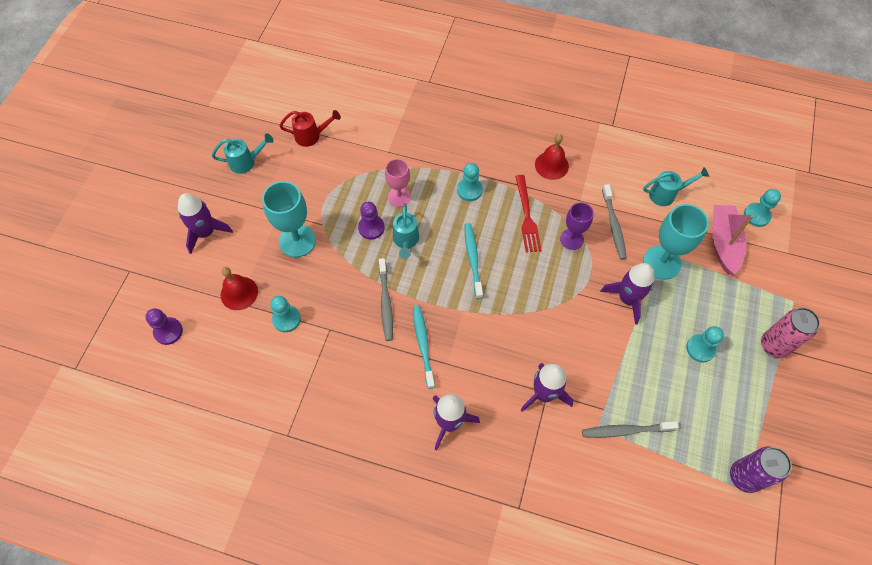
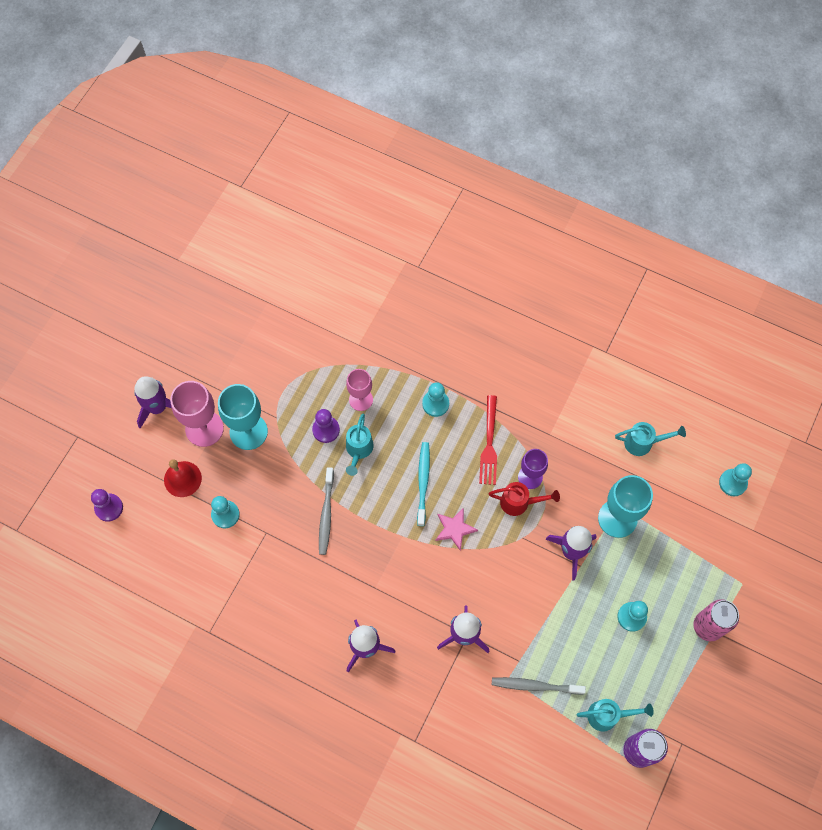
camera: 10 degrees right, 5 degrees up
turquoise watering can [212,133,274,174] -> turquoise watering can moved to [577,699,654,732]
red watering can [280,110,341,147] -> red watering can moved to [489,482,560,516]
turquoise toothbrush [413,305,435,389] -> none
red bell [535,134,569,180] -> none
grey toothbrush [602,184,627,260] -> none
pink boat [712,205,754,275] -> none
none -> pink goblet [170,381,224,447]
none -> pink star [435,508,478,551]

